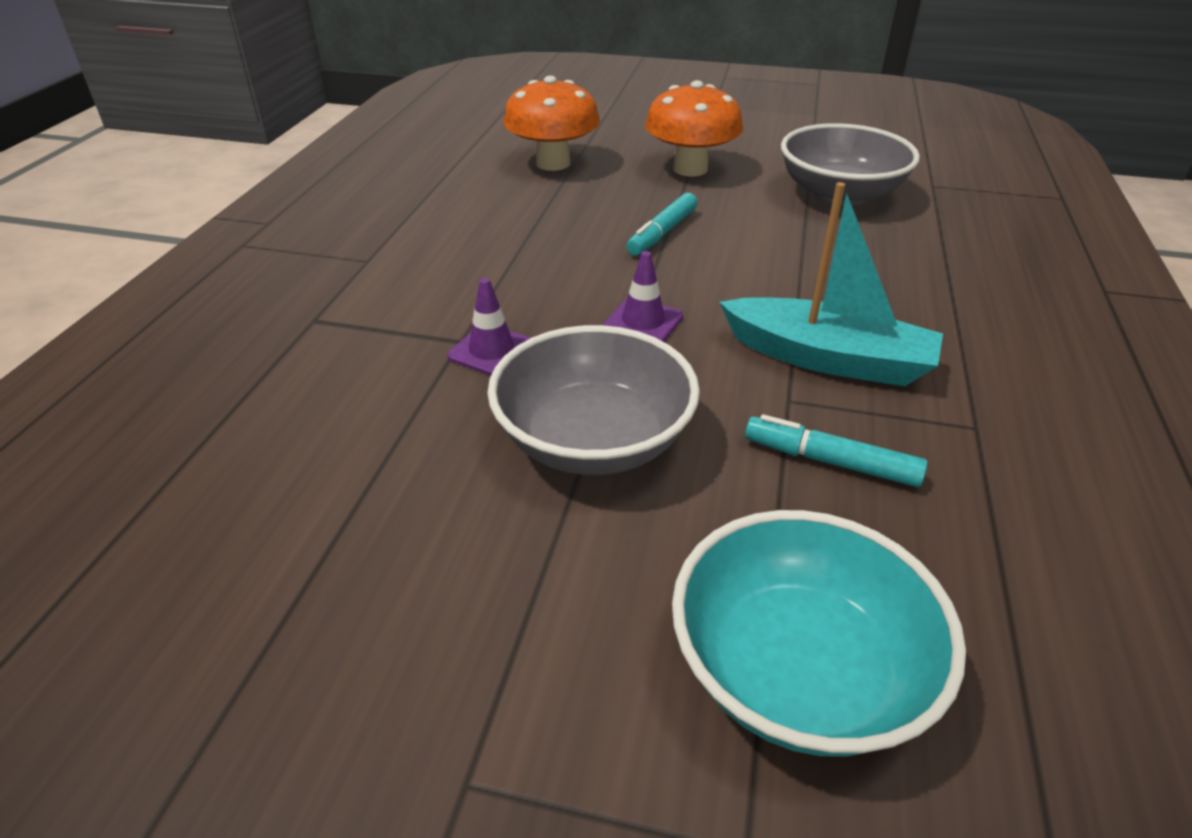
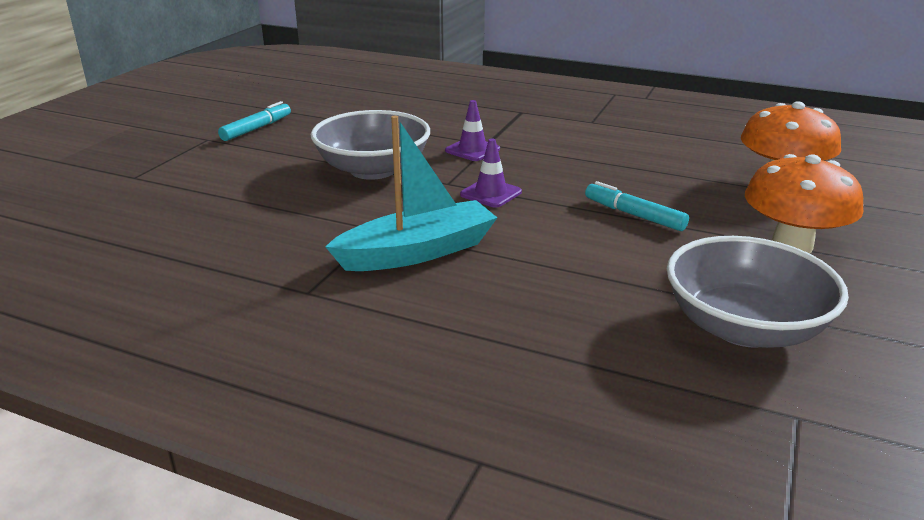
camera: 100 degrees right, 10 degrees down
turquoise bowl [672,510,966,756] -> none
turquoise boat [719,182,943,386] -> turquoise boat turned 150 degrees counterclockwise [325,116,497,271]
turquoise marker [745,414,928,487] -> turquoise marker moved to [218,101,291,141]

